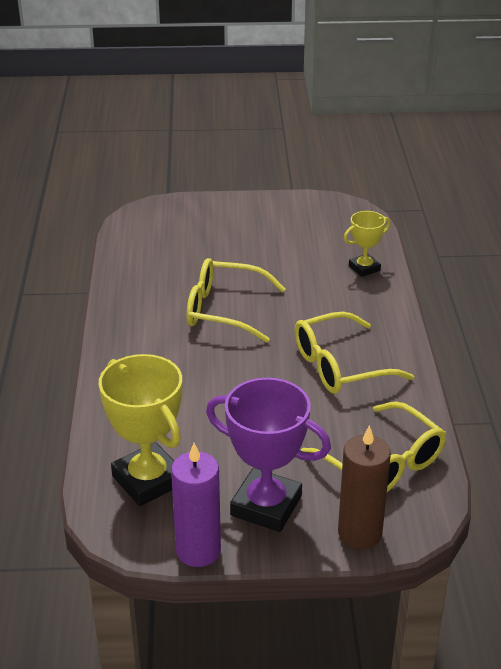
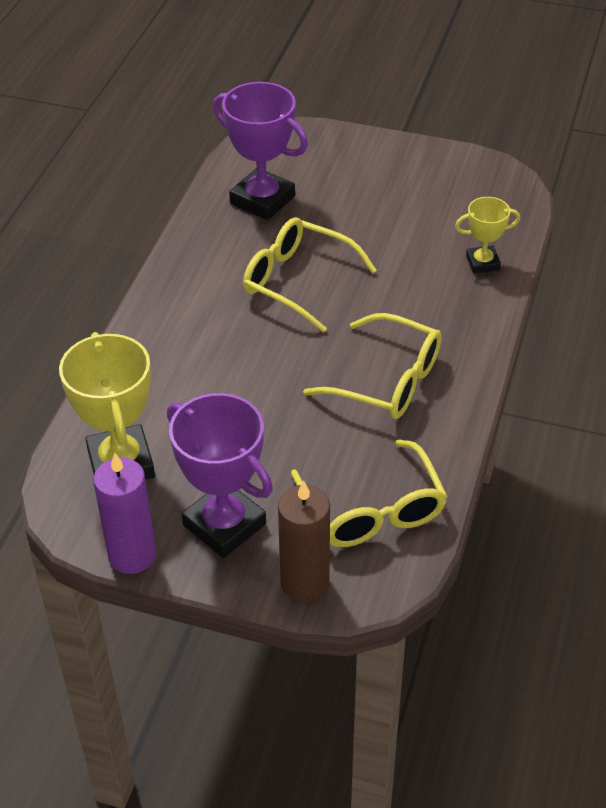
camera: 20 degrees right, 10 degrees up
yellow glasses [294,311,414,394] -> yellow glasses turned 150 degrees counterclockwise [303,313,442,419]
none -> purple trophy [213,82,308,220]

